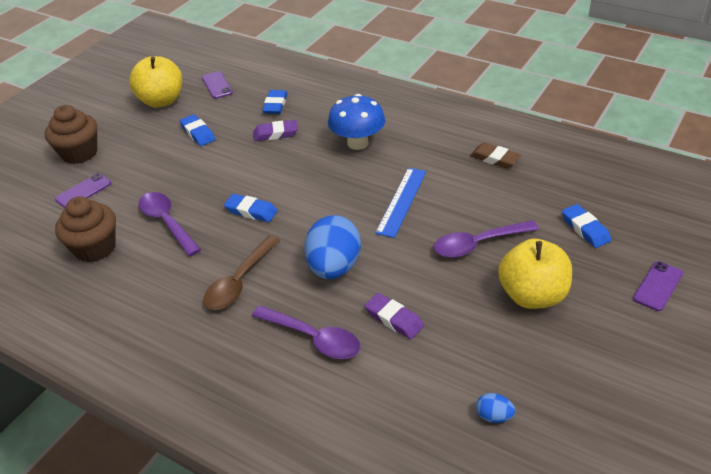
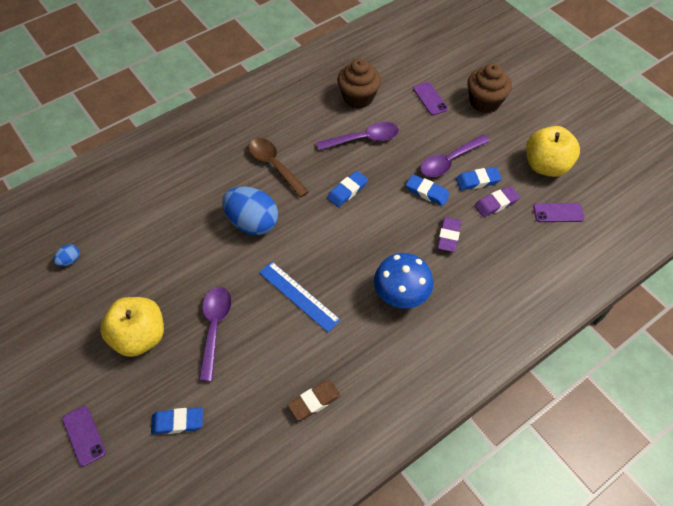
camera: 110 degrees right, 15 degrees up
purple spoon [252,305,360,359] -> purple spoon moved to [420,135,490,177]
blue eraser [262,90,287,114] -> blue eraser moved to [406,174,450,206]
purple eraser [365,293,424,339] -> purple eraser moved to [475,186,520,217]

